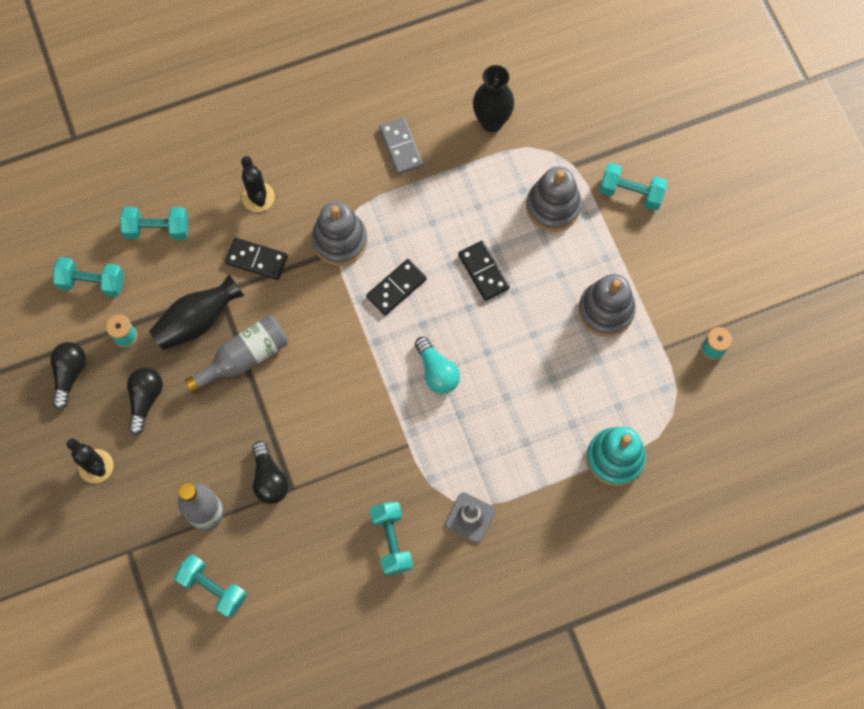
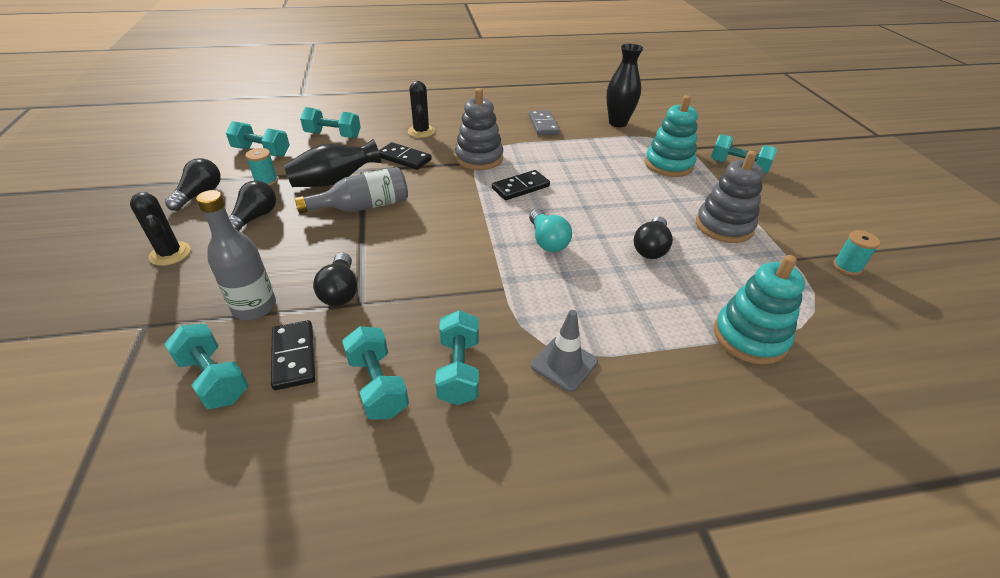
camera: 10 degrees right, 30 degrees down
black domino [458,241,510,301] -> black domino moved to [271,320,315,390]
grey stacking toy [526,166,582,232] -> turquoise stacking toy [645,95,698,177]
none -> turquoise dumbbell [342,326,409,420]
none -> black light bulb [634,216,673,259]

